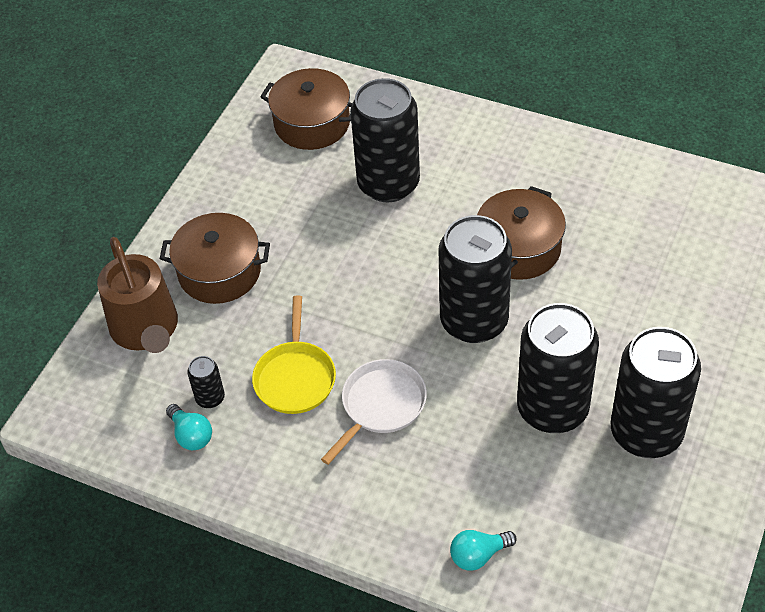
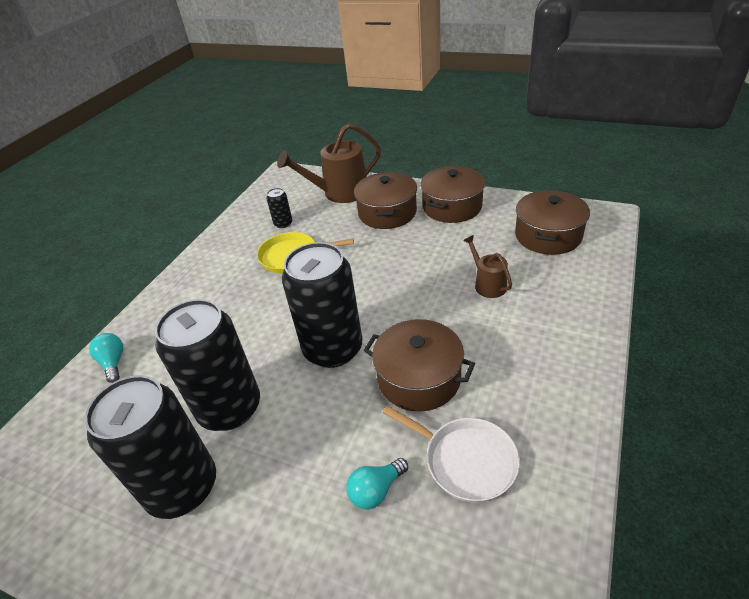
camera: 90 degrees right, 10 degrees down
turquoise light bulb [166,404,212,450] -> turquoise light bulb moved to [346,458,408,510]
white pan [321,359,427,465] -> white pan moved to [382,405,520,503]
black can [350,78,420,202] -> brown watering can [463,235,512,298]
none -> brown pot [420,166,485,223]

